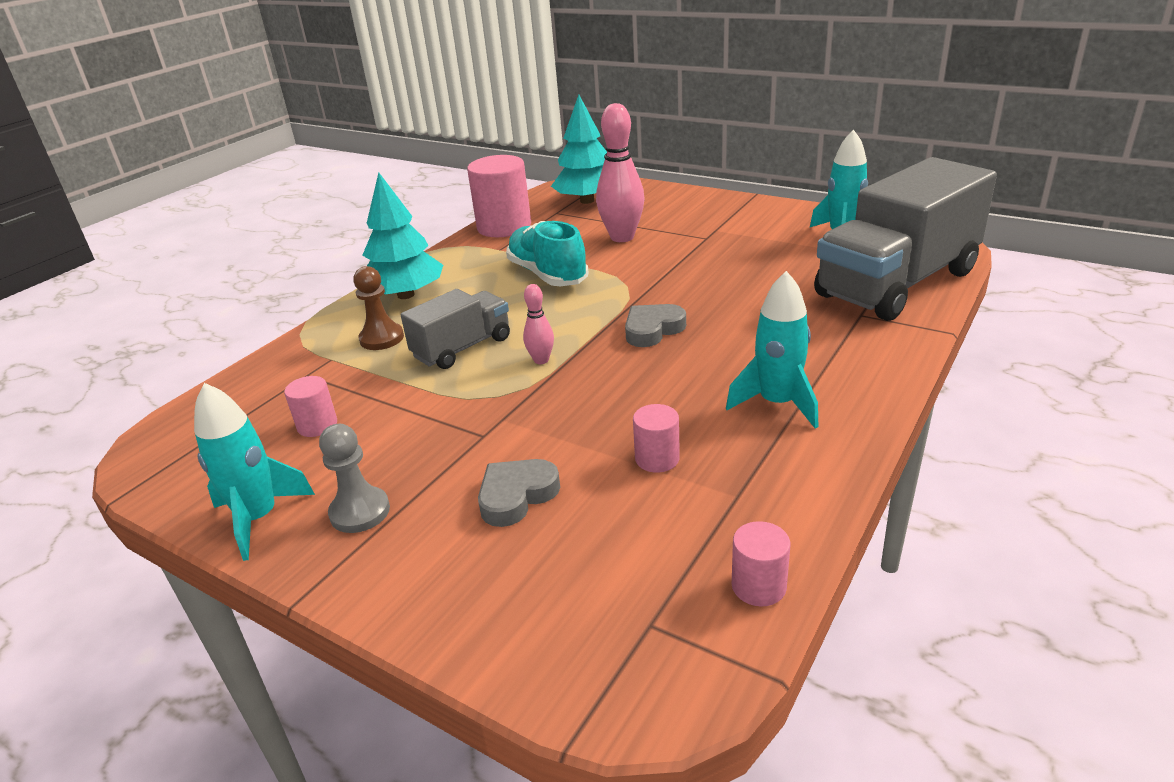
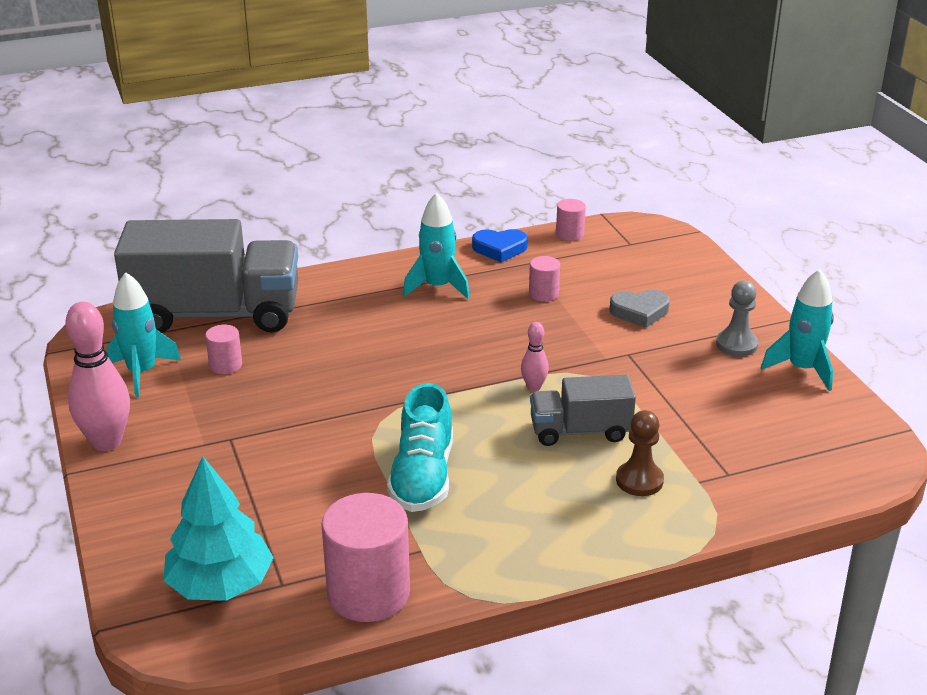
camera: 145 degrees left, 0 degrees up
pink cylinder [284,376,337,437] -> pink cylinder moved to [205,324,242,374]
turquoise tree [362,172,443,299] -> none
pink bowling pin [596,103,645,242] -> pink bowling pin moved to [65,302,130,451]
grey heart [625,304,686,347] -> none
none -> blue heart [472,229,528,262]

